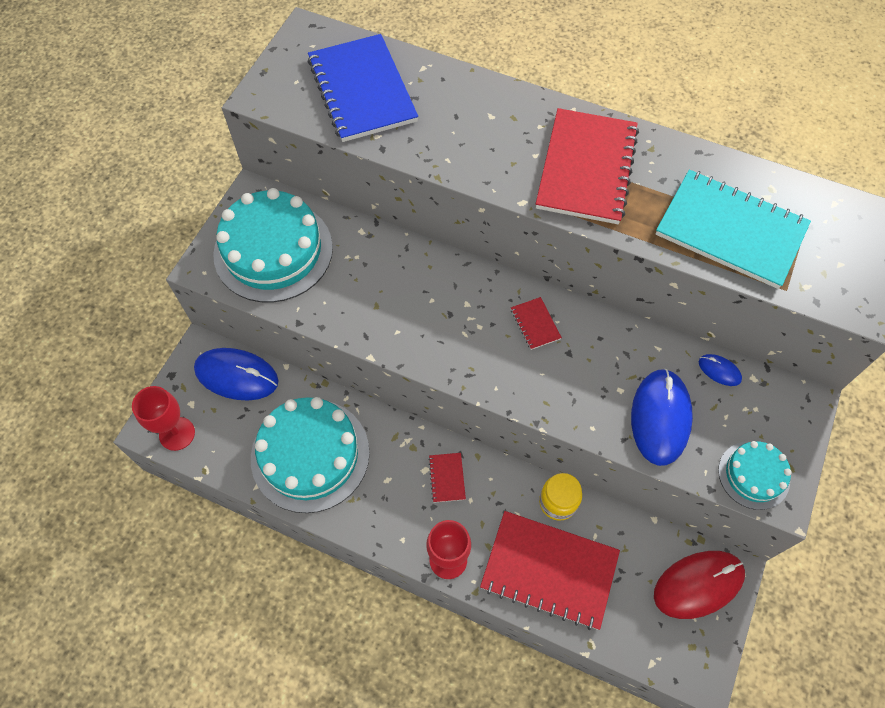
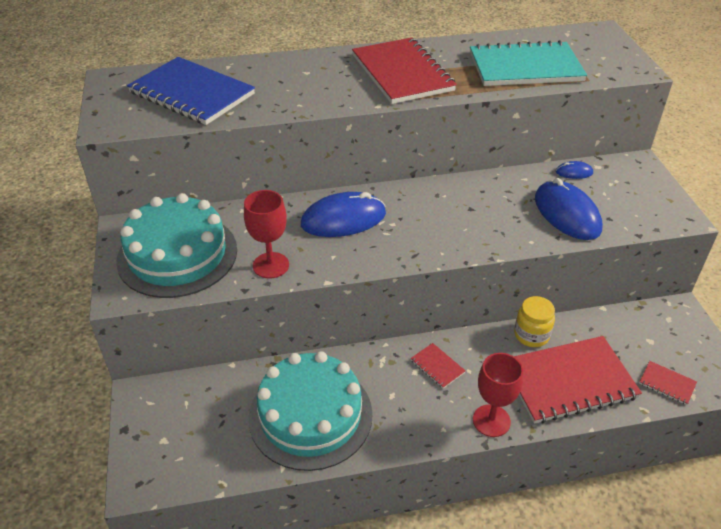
camera: 35 degrees left, 20 degrees down
red goblet [132,386,195,451] -> red goblet moved to [244,190,289,278]
blue mouse [194,348,279,401] -> blue mouse moved to [301,192,386,237]
red notebook [511,297,562,350] -> red notebook moved to [639,361,697,405]
red mouse [654,551,745,619] -> none
turquoise cake [718,441,792,510] -> none

